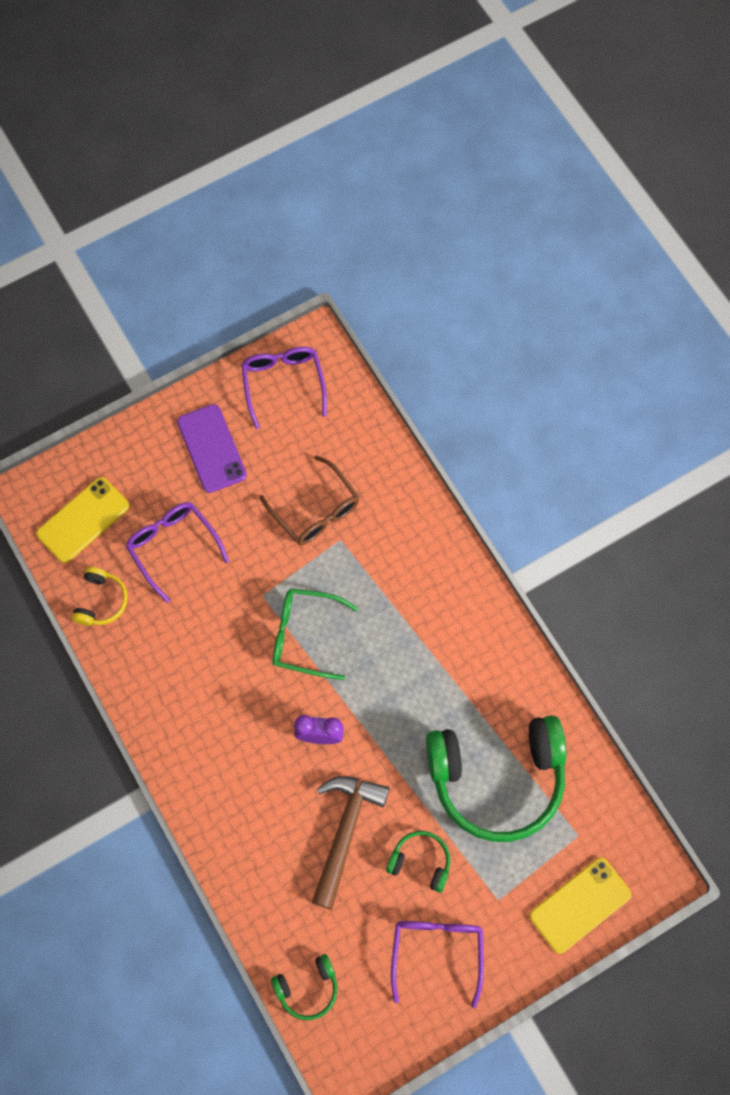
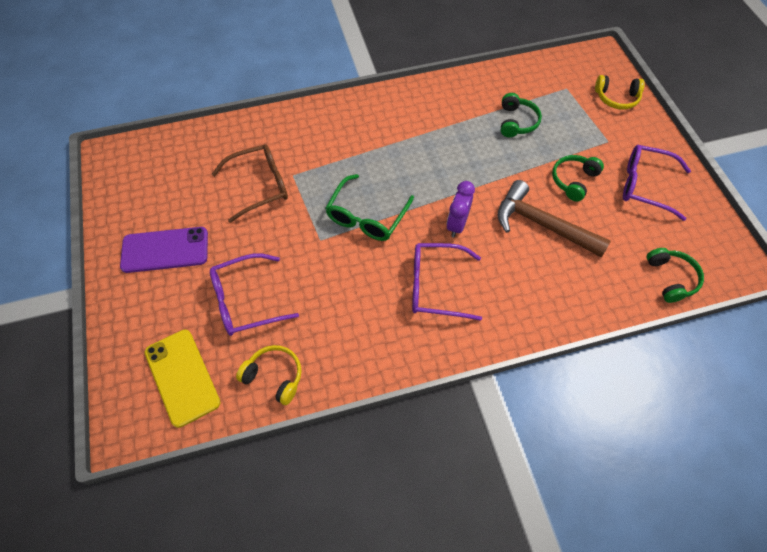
camera: 75 degrees left, 10 degrees down
purple glasses [241,347,327,429] -> purple glasses moved to [412,243,482,321]
green headphones [426,715,566,842] -> green headphones [501,93,542,137], size x0.44
yellow phone [529,857,632,954] -> yellow headphones [595,75,645,110]

